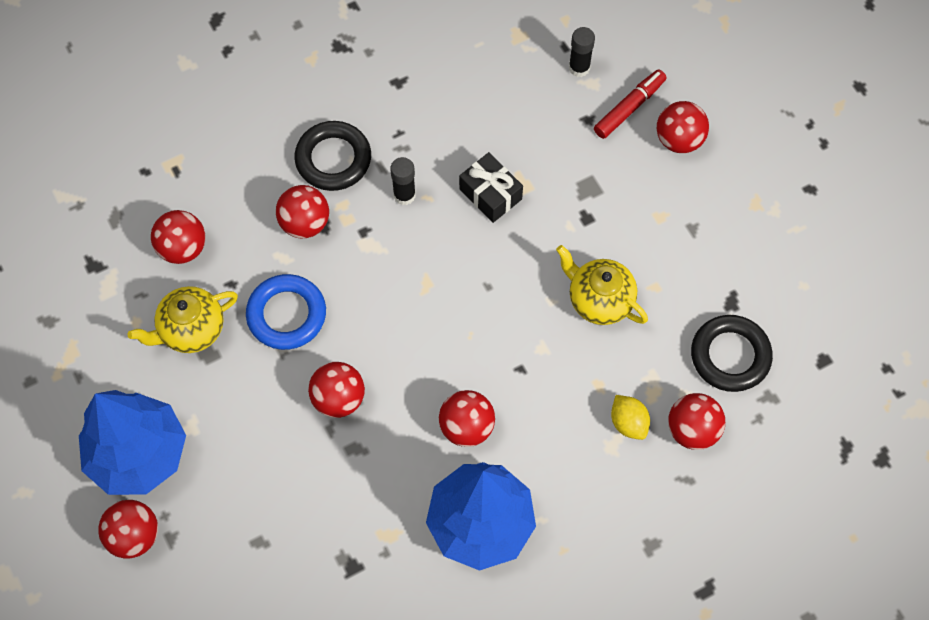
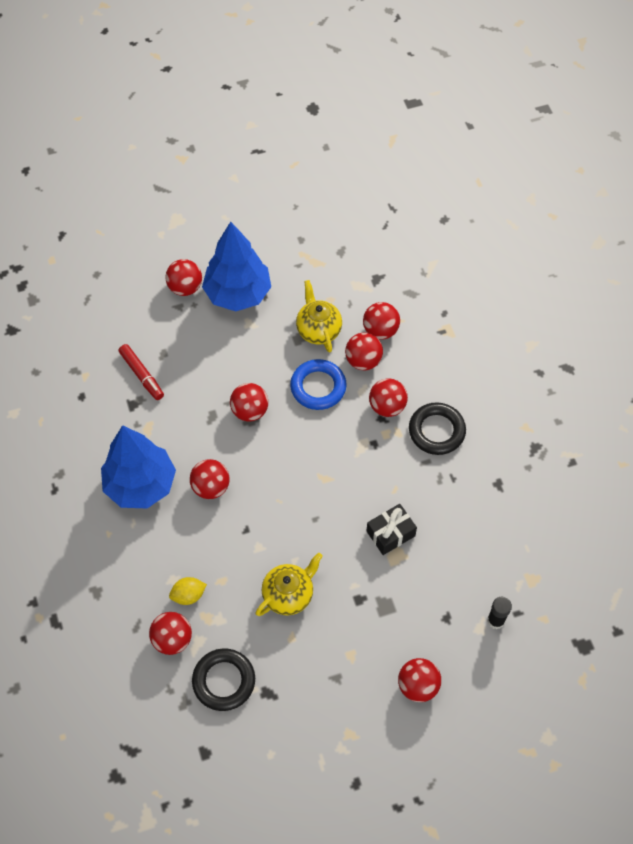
camera: 100 degrees right, 5 degrees down
black glue stick [390,157,416,205] -> none
red marker [594,69,666,139] -> red marker moved to [119,344,164,400]
none -> red ball [345,333,383,370]

